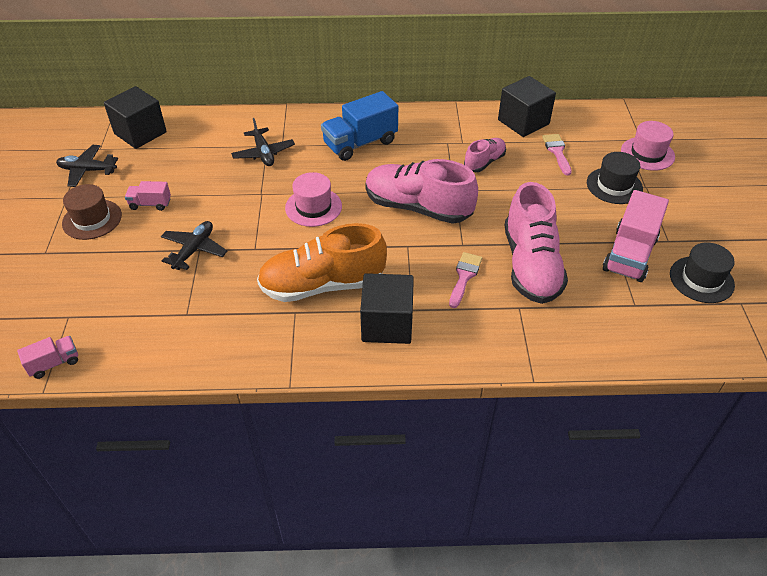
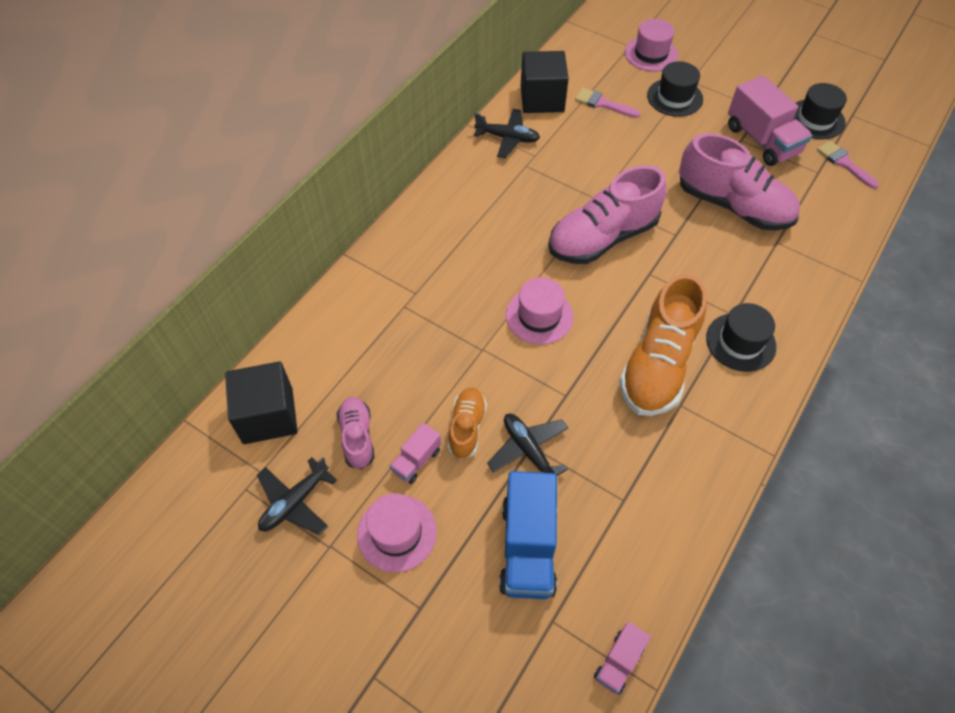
camera: 55 degrees left, 10 degrees up
pink truck [17,336,78,379] -> pink truck turned 150 degrees counterclockwise [594,622,651,694]
brown hat [62,184,122,240] -> pink hat [357,493,437,572]
black plane [231,118,295,166] -> black plane moved to [474,109,540,158]
blue truck [321,91,398,161] -> blue truck moved to [499,471,557,599]
black cube [360,273,414,344] -> black hat [706,303,776,372]
pink brush [449,252,482,308] -> pink brush moved to [817,141,879,189]
pink shoe [464,138,506,172] -> pink shoe moved to [337,397,375,469]
none -> orange shoe [448,388,487,460]

